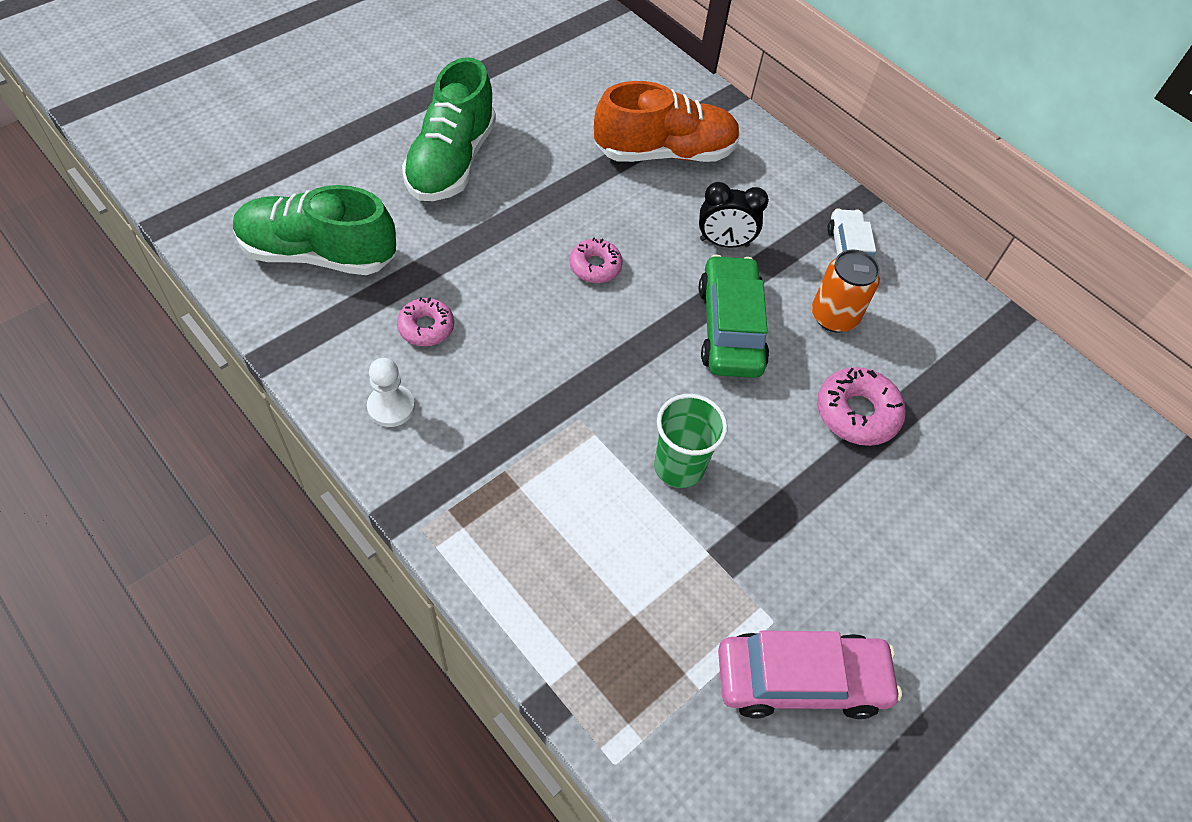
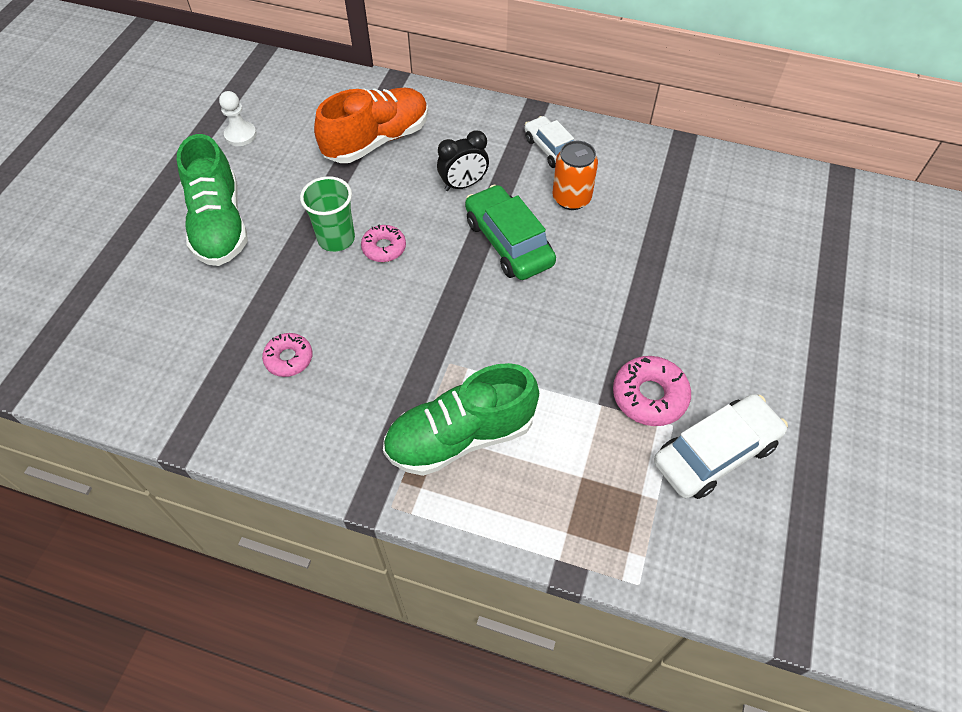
camera: 25 degrees left, 0 degrees up
green shoe [233,185,396,275] -> green shoe moved to [383,363,539,476]
white pawn [367,358,415,427] -> white pawn moved to [219,91,257,146]
green cup [654,394,728,488] -> green cup moved to [300,176,355,252]
pink car [718,631,902,719] -> white car [654,394,788,499]
pink donut [817,367,906,446] -> pink donut moved to [613,356,691,426]

